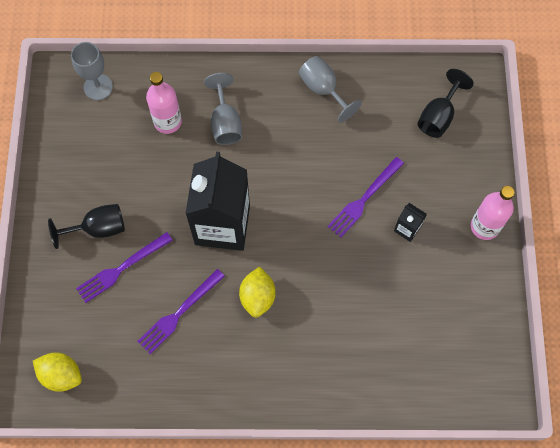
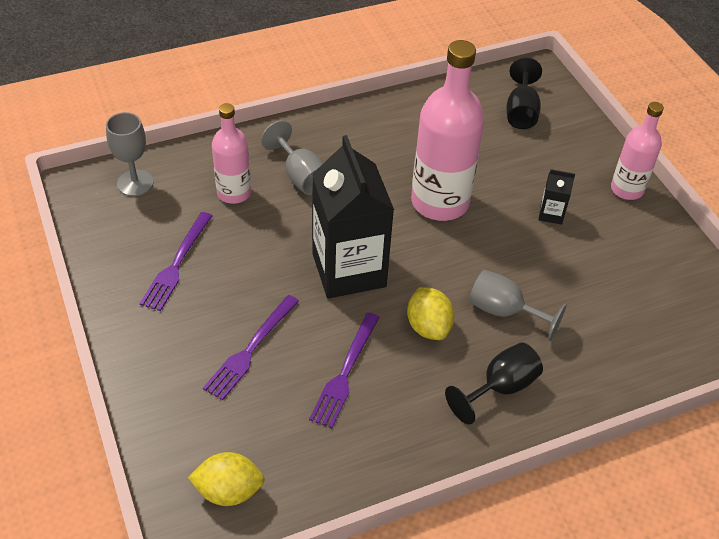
camera: 25 degrees left, 20 degrees down
black goblet [48,204,125,249] -> black goblet moved to [445,342,543,425]
grey goblet [299,56,362,122] -> grey goblet moved to [469,270,567,341]
purple fork [327,157,404,238] -> purple fork moved to [139,212,212,311]
none -> pink bottle [411,40,485,221]

